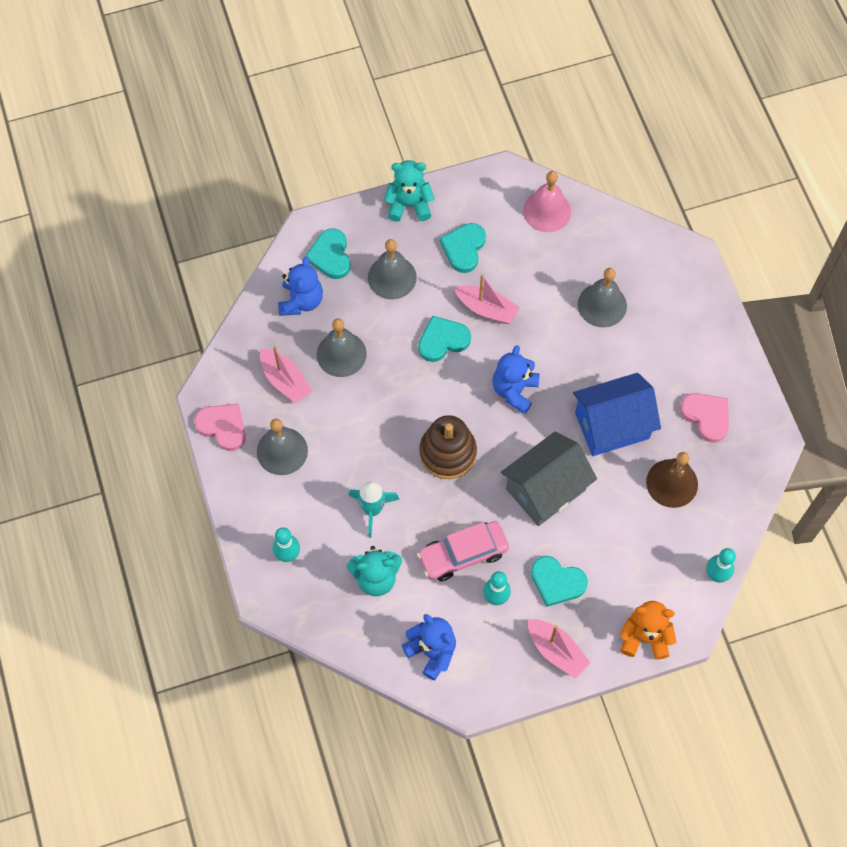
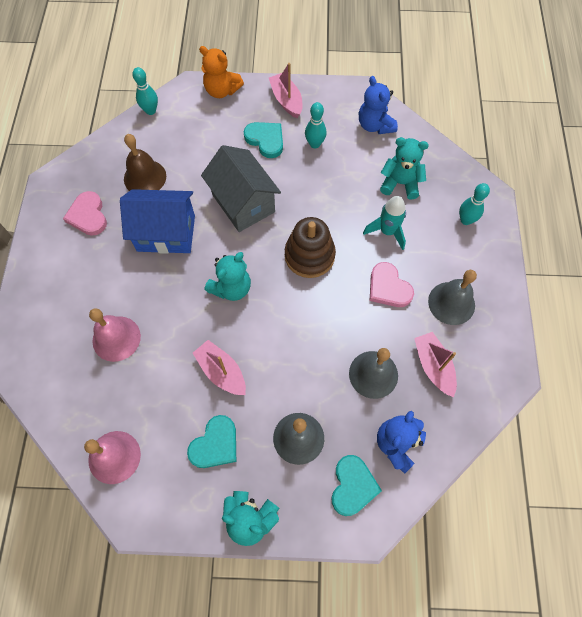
camera: 160 degrees left, 0 degrees up
pink heart [194,404,246,451] -> pink heart moved to [370,262,414,307]
pink car [417,521,509,581] -> none
turquoise heart [418,316,471,362] -> none
blue teddy bear [492,345,540,414] -> turquoise teddy bear [205,252,251,301]
grey house [501,431,597,526] -> grey house turned 75 degrees clockwise [201,145,281,232]
grey bell [578,268,627,328] -> pink bell [89,308,141,362]

